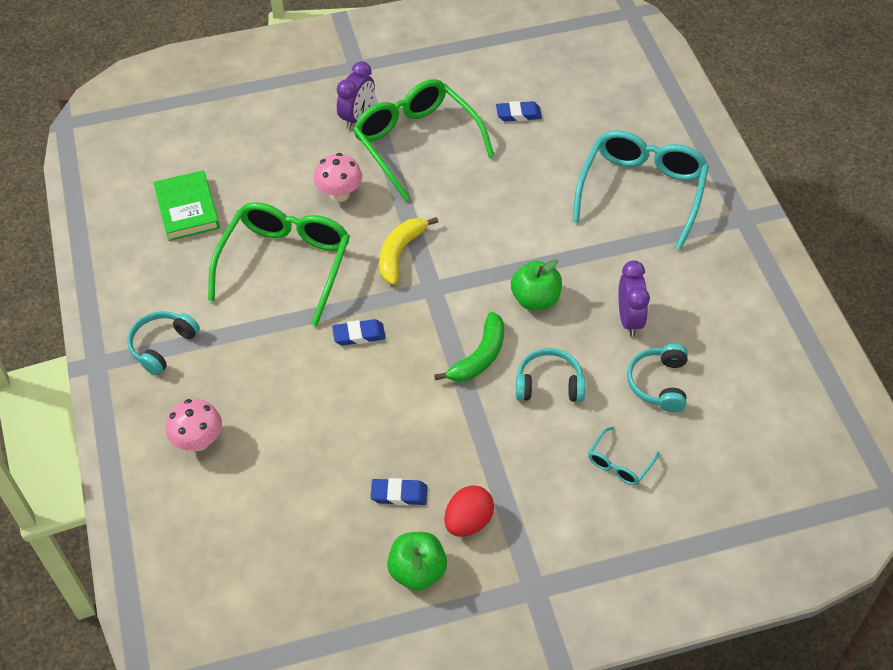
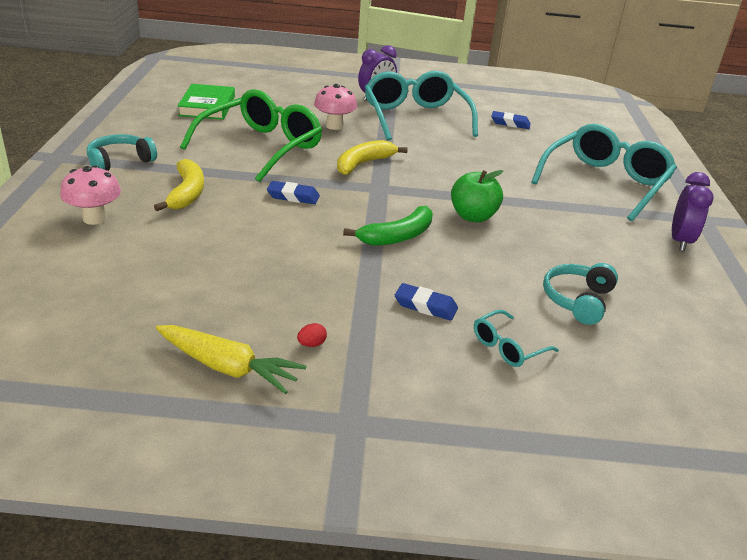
camera: 15 degrees right, 20 degrees down
green glasses [353,79,494,202] -> turquoise glasses [365,71,478,141]
blue eraser [370,478,427,505] -> blue eraser moved to [395,283,458,321]
green apple [387,532,447,591] -> yellow carrot [156,325,307,394]
red egg [444,485,494,537] -> red egg [297,323,327,347], size x0.45
turquoise headphones [516,348,585,402] -> none
purple clock [619,260,650,337] -> purple clock moved to [672,172,714,251]
none -> yellow banana [154,159,204,211]

